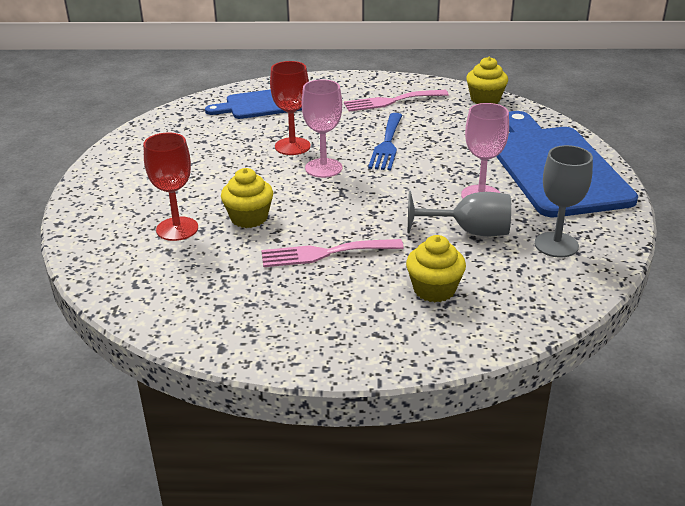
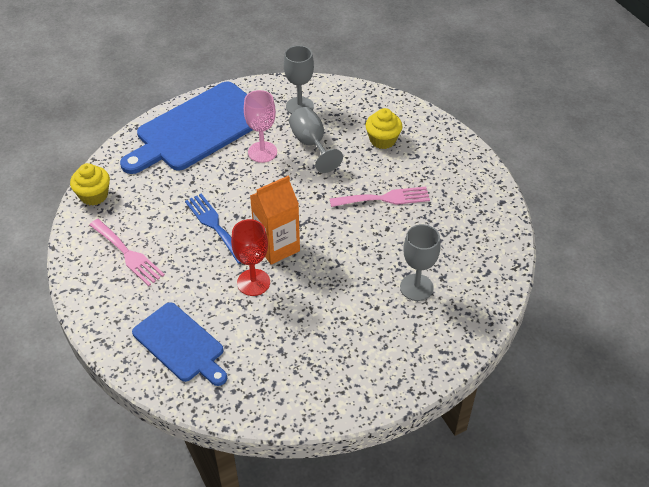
camera: 120 degrees left, 15 degrees up
red goblet [144,133,198,241] -> grey goblet [400,224,441,301]
yellow cupcake [221,168,273,228] -> none
pink fork [261,239,404,267] -> pink fork turned 60 degrees counterclockwise [330,187,430,207]
pink goblet [302,79,342,178] -> orange carton [250,176,300,265]
blue fork [368,113,402,170] -> blue fork turned 105 degrees counterclockwise [185,193,241,264]

